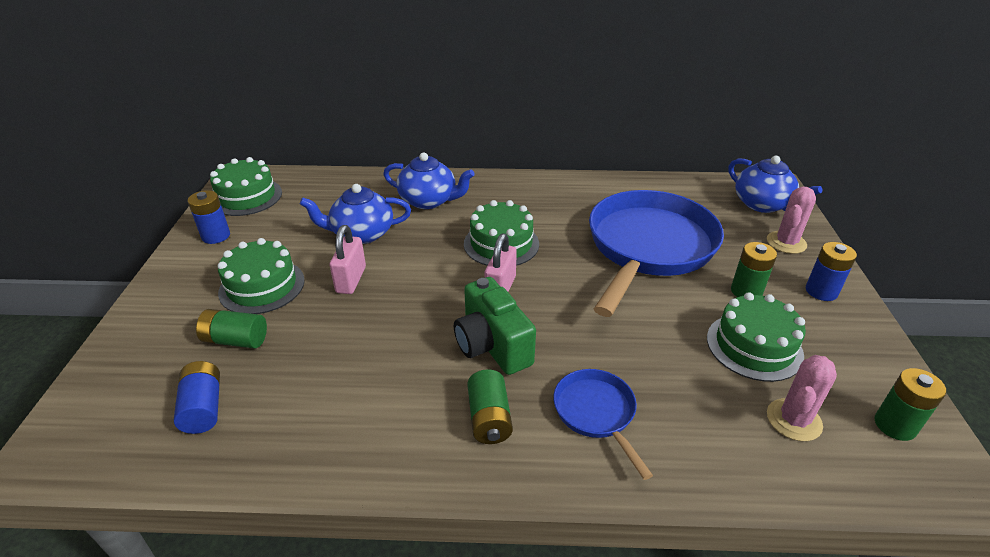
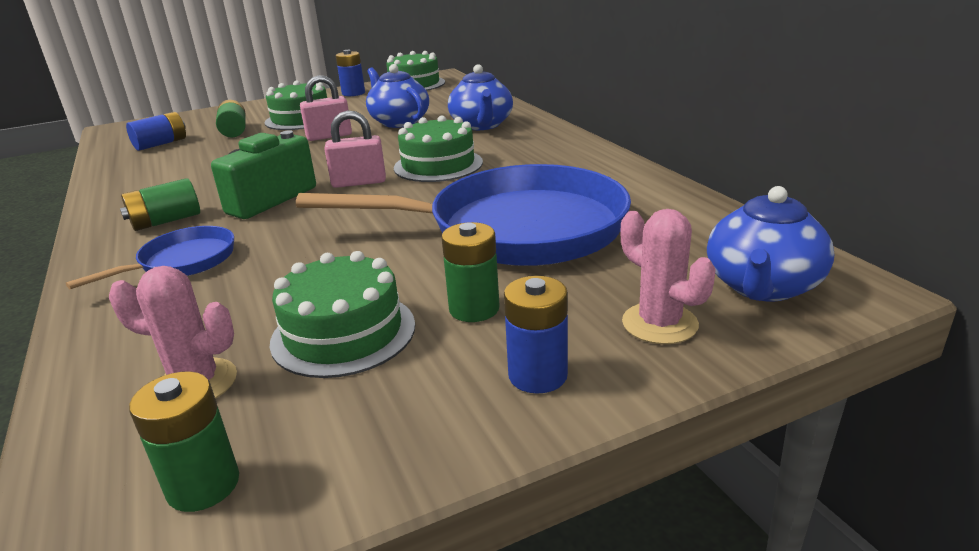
camera: 65 degrees right, 10 degrees down
pink cactus [767,187,816,254] -> pink cactus turned 45 degrees clockwise [620,209,716,344]

